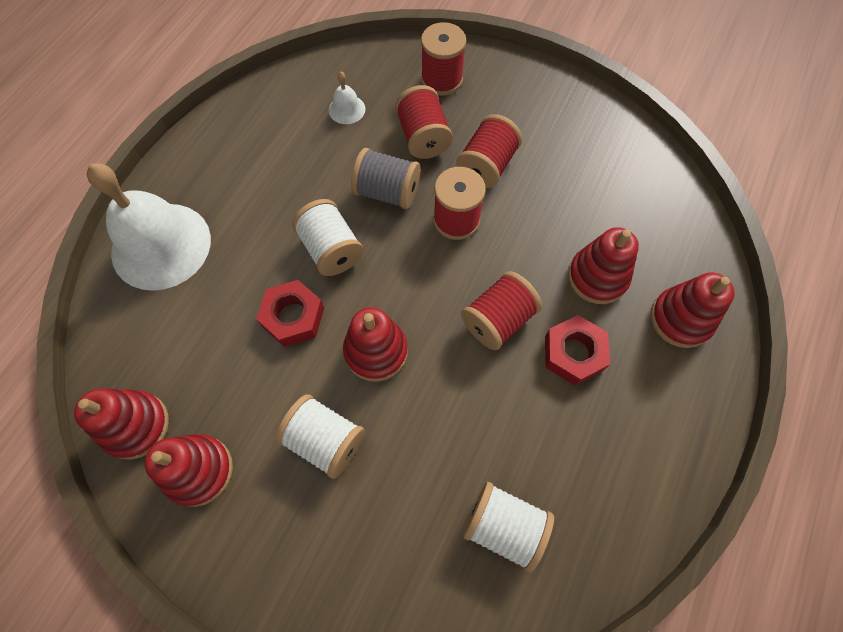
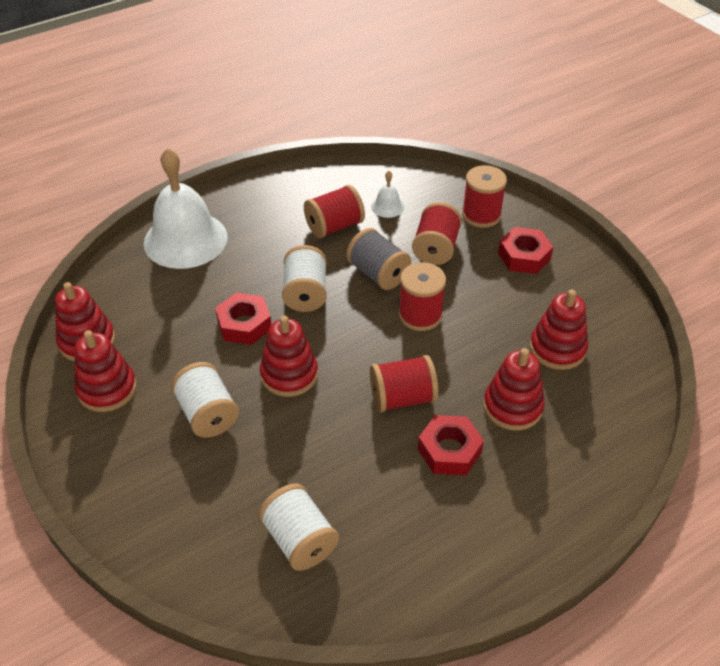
camera: 30 degrees right, 20 degrees down
red spool [456,114,522,188] -> red spool moved to [304,185,365,239]
red stacking toy [651,272,735,348] -> red stacking toy moved to [530,290,588,370]
none -> red nut [498,227,553,274]

